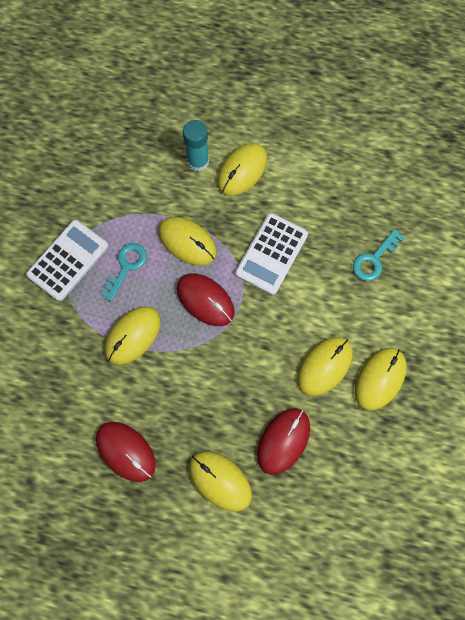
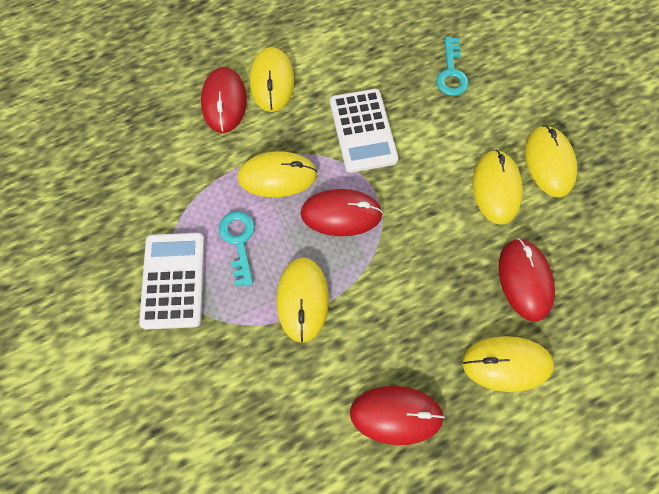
camera: 40 degrees left, 5 degrees down
turquoise glue stick [183,120,209,172] -> red mouse [201,67,247,133]

